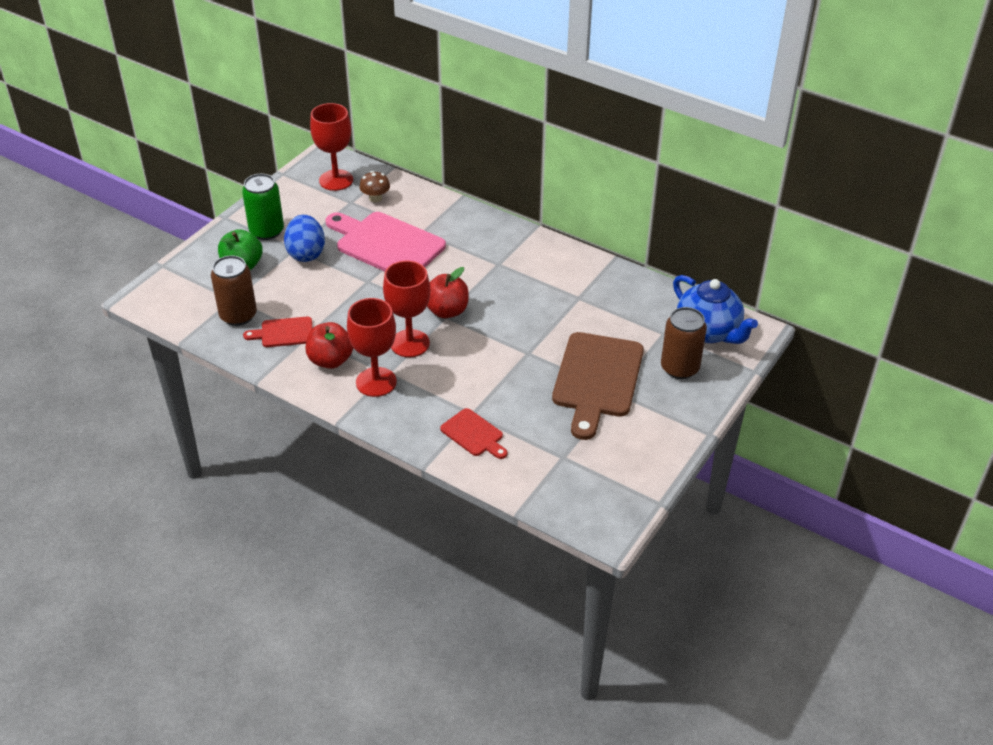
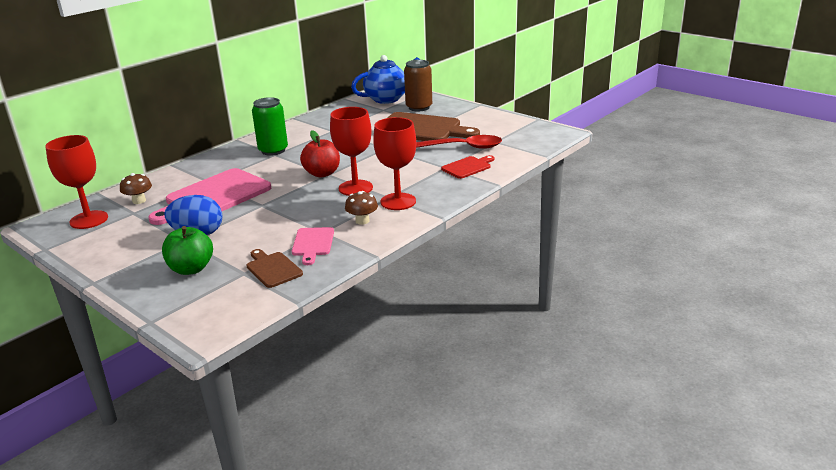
camera: 80 degrees left, 15 degrees down
brown can [211,256,257,326] -> brown cutting board [246,249,303,288]
green can [242,174,284,240] -> green can moved to [252,97,288,156]
red cutting board [243,317,313,347] -> pink cutting board [292,227,334,265]
red apple [306,322,353,369] -> brown mushroom [345,191,378,225]
none -> red spoon [416,135,502,149]

